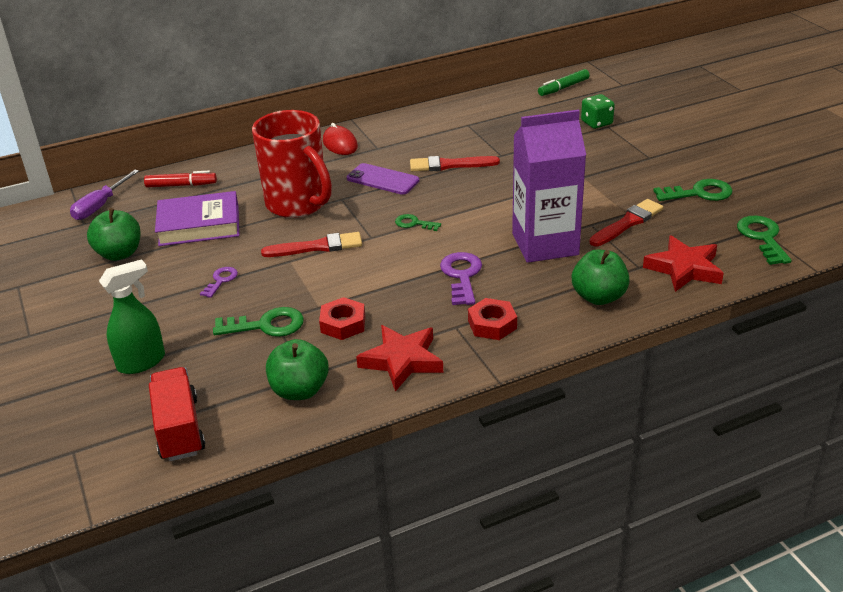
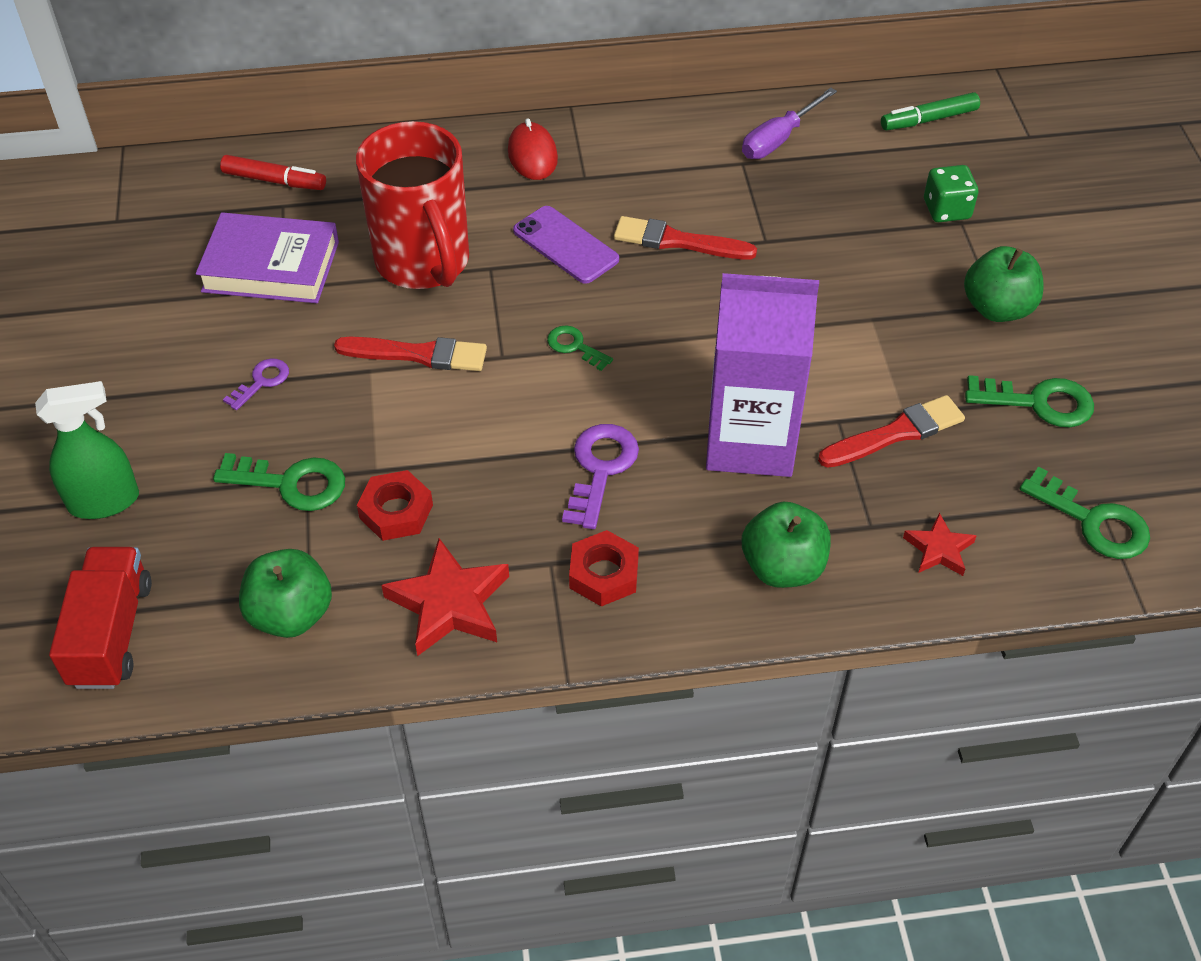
camera: 15 degrees right, 15 degrees up
purple screwdriver [70,170,139,220] -> purple screwdriver moved to [742,88,837,159]
green apple [87,208,141,261] -> green apple moved to [964,246,1044,322]
red star [643,235,724,292] -> red star [903,513,976,576], size x0.57
green key [737,216,792,265] -> green key turned 120 degrees clockwise [1020,466,1150,559]

